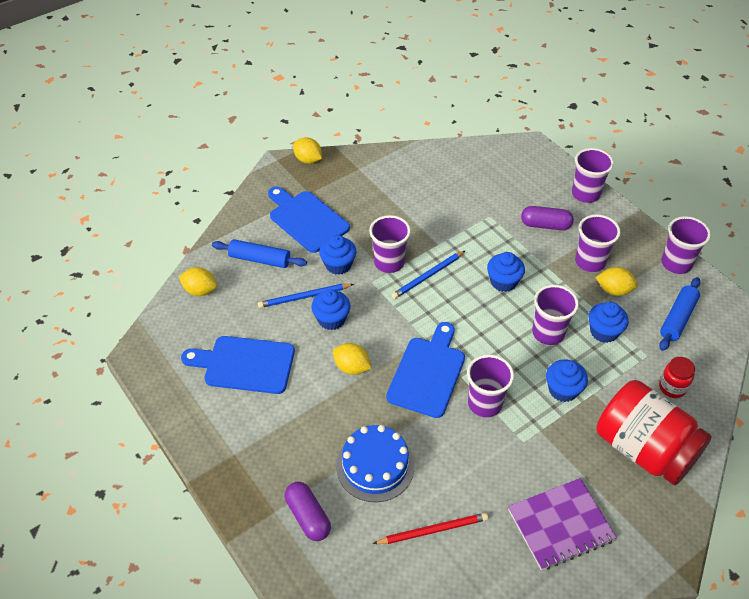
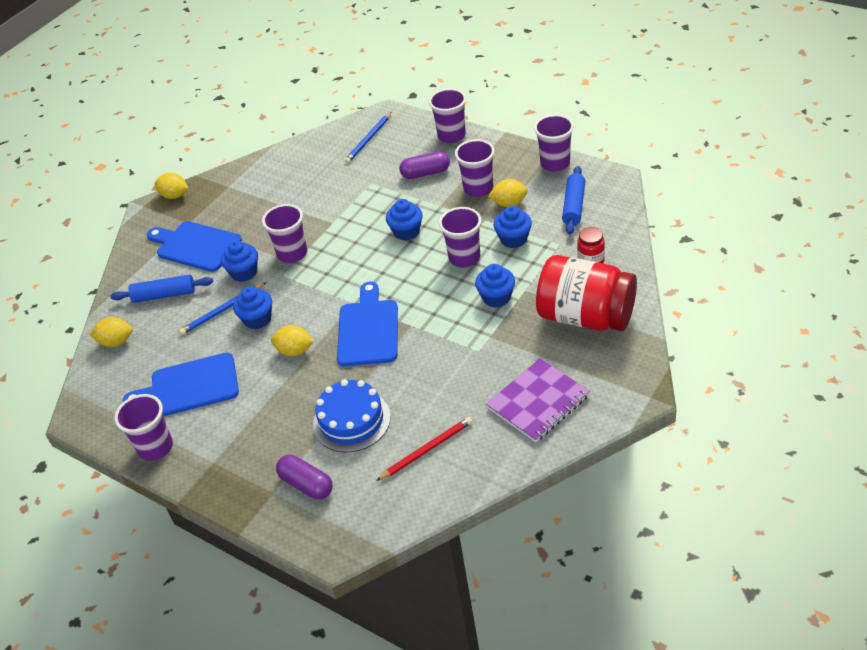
camera: 15 degrees left, 5 degrees down
blue pencil [392,250,466,299] -> blue pencil moved to [345,112,391,163]
purple cup [467,354,514,417] -> purple cup moved to [114,394,173,461]

